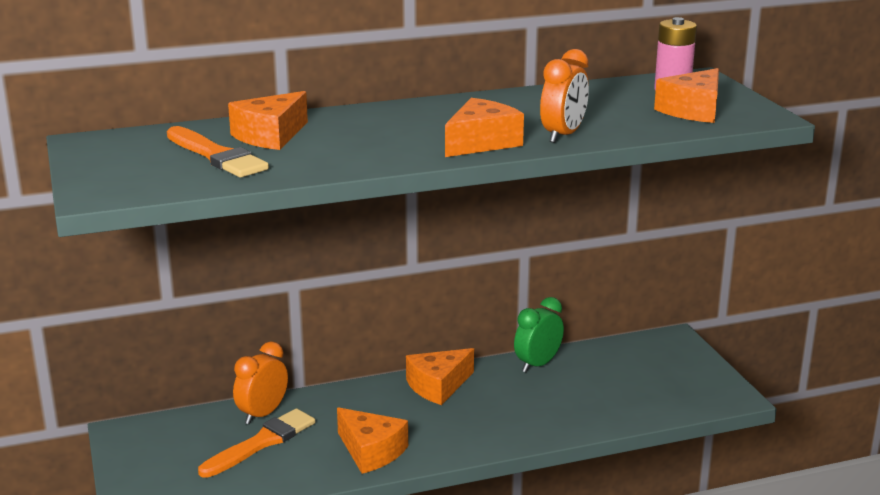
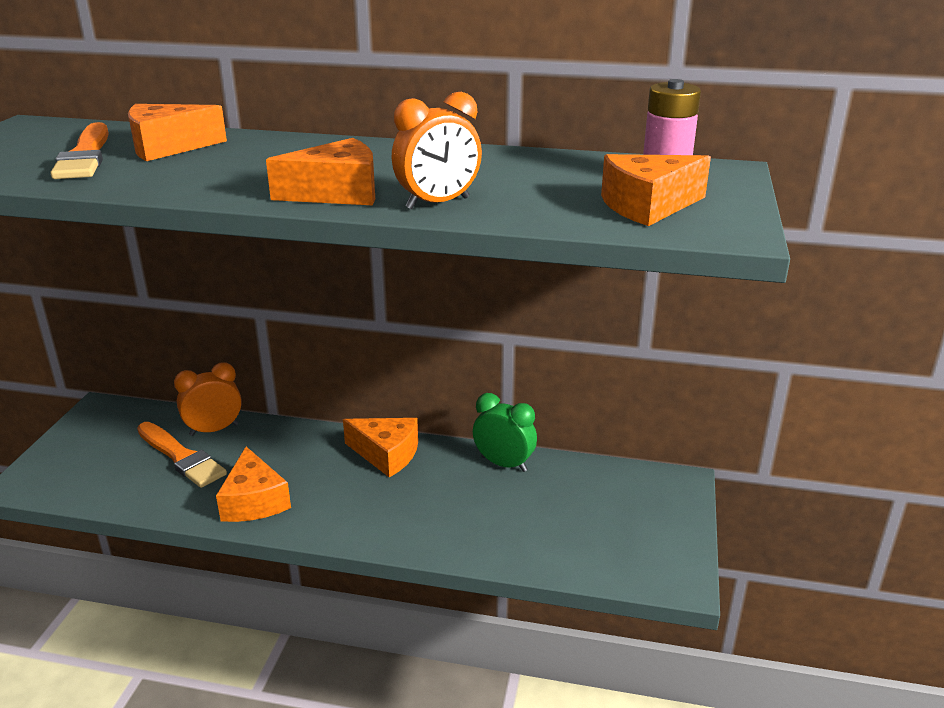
camera: 30 degrees right, 5 degrees up
orange brush [198,408,315,478] -> orange brush turned 60 degrees clockwise [137,422,227,488]
orange cheese [406,348,474,405] -> orange cheese turned 150 degrees counterclockwise [343,418,418,477]
green clock [514,297,564,372] -> green clock turned 45 degrees clockwise [473,393,537,472]

